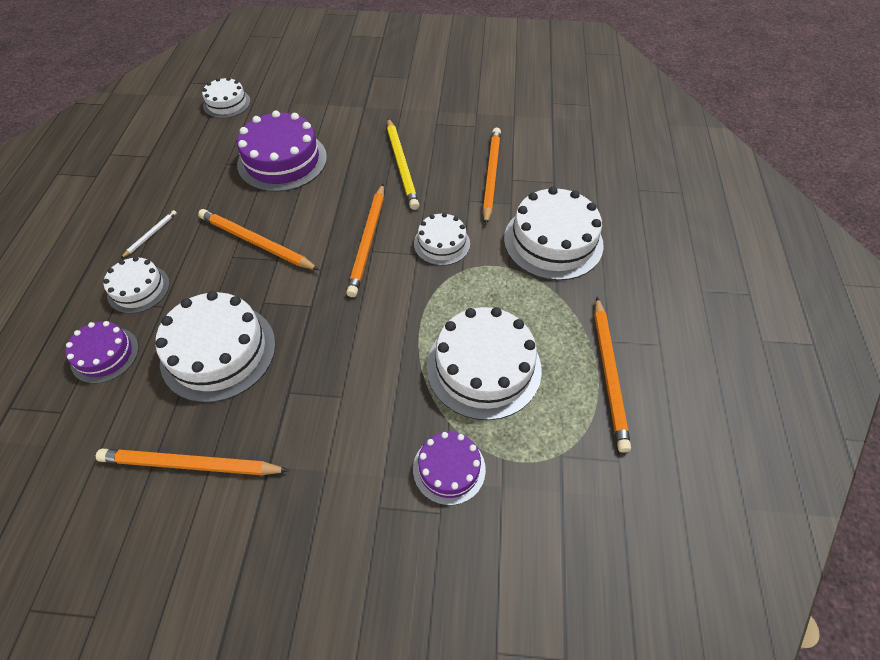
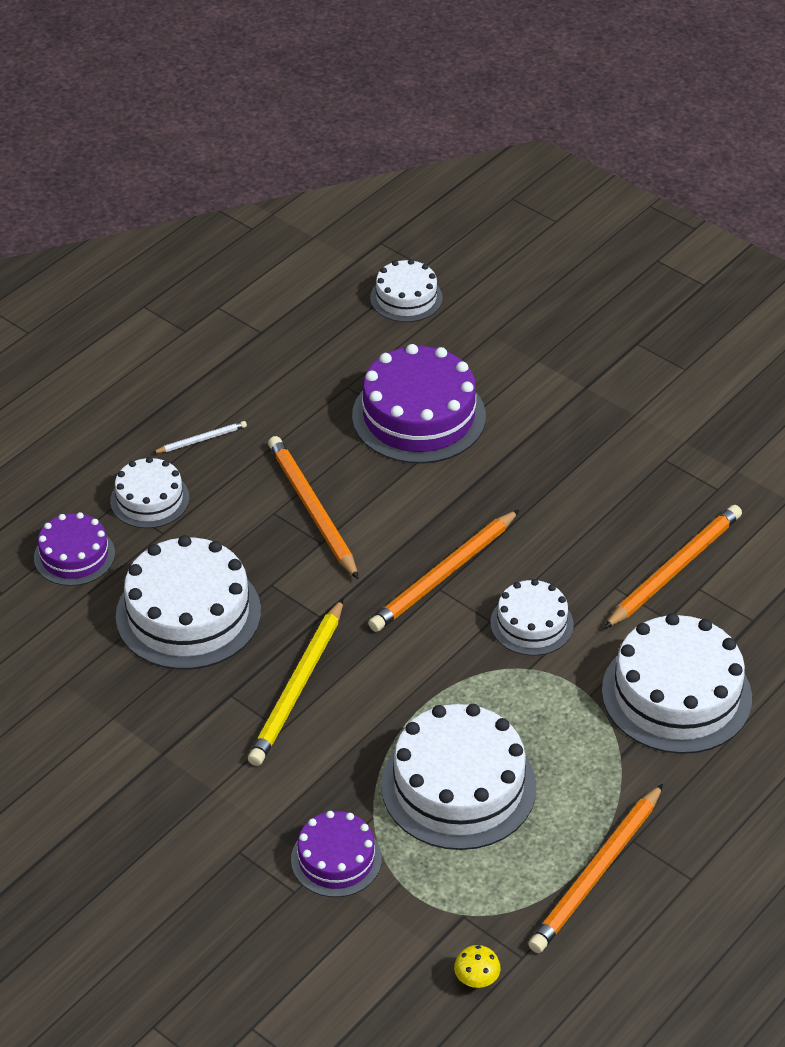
camera: 35 degrees right, 10 degrees down
orange pencil [96,449,289,475] -> none
yellow pencil [387,118,419,210] -> yellow pencil moved to [248,599,343,766]
none -> yellow mushroom [454,945,501,988]

